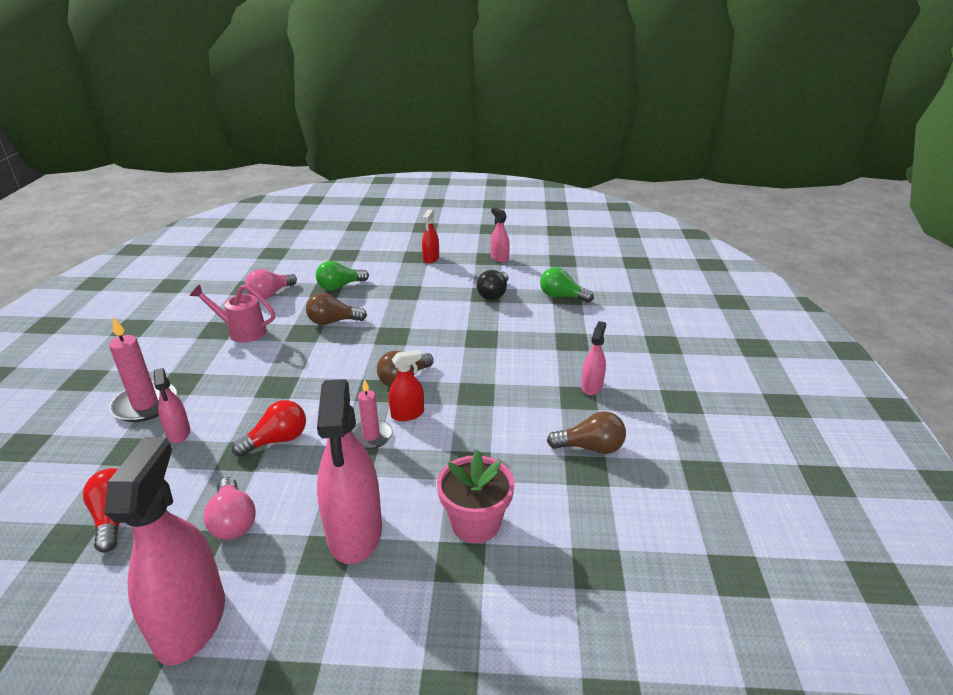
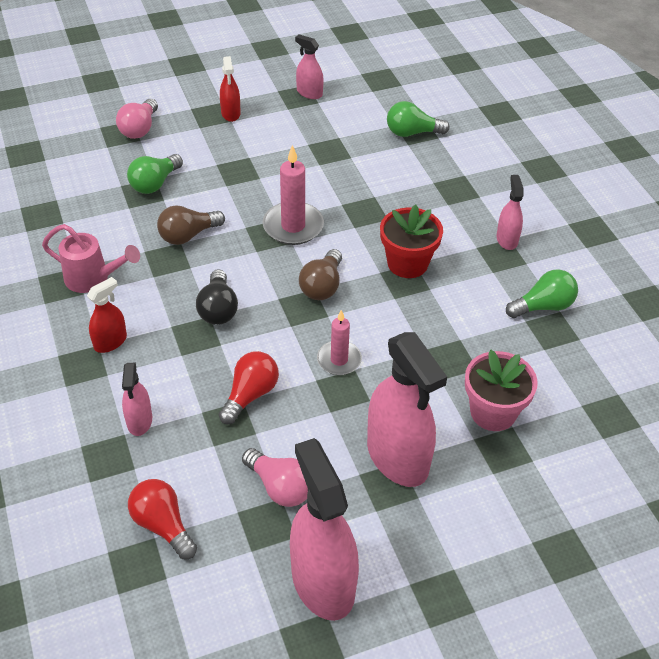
camera: 25 degrees left, 15 degrees up
pink candle [109,316,177,422] -> pink candle moved to [262,145,324,245]
pink spray bottle [153,368,190,443] -> pink spray bottle turned 45 degrees clockwise [122,363,152,436]
pink watering can [190,285,275,342] -> pink watering can turned 150 degrees counterclockwise [42,224,140,293]
pink light bulb [245,269,297,299] -> pink light bulb moved to [116,99,158,139]
red spray bottle [389,350,424,421] -> red spray bottle moved to [87,277,127,353]
black light bulb [477,270,509,300] -> black light bulb moved to [196,269,238,325]
brown light bulb [547,411,626,454] -> green light bulb [506,269,578,318]
none -> red flower pot [380,204,443,278]

